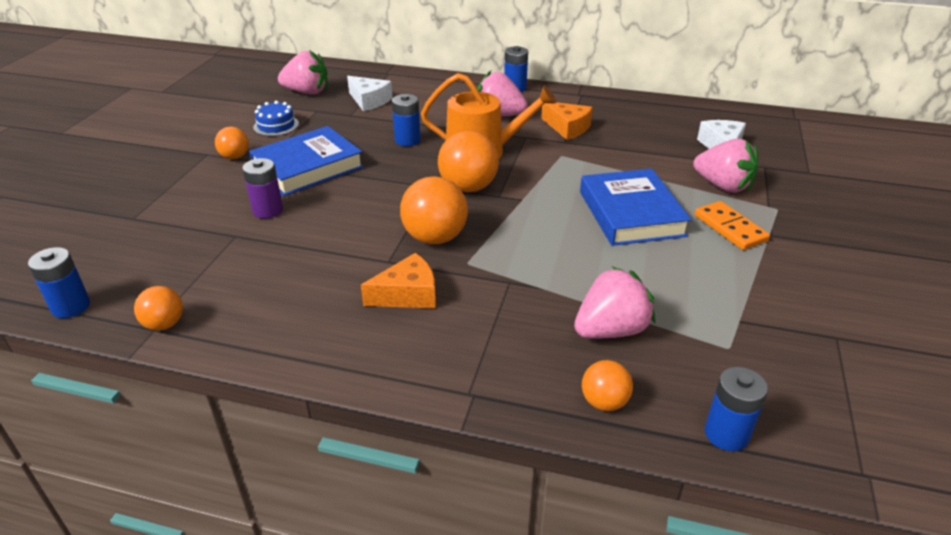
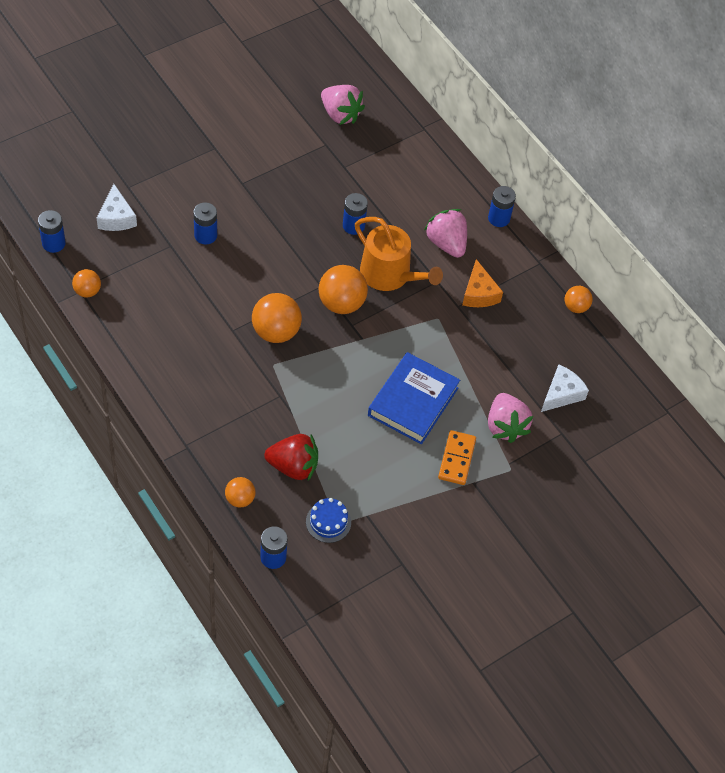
camera: 35 degrees right, 20 degrees up
orange ball [215,127,249,159] -> orange ball moved to [565,286,592,313]
purple battery [242,158,283,219] -> blue battery [193,202,217,245]
blue book [249,126,364,196] -> none
blue cake [253,101,299,136] -> blue cake moved to [306,498,351,543]
white cheese [347,76,393,111] -> white cheese moved to [97,184,137,231]
orange cheese [361,253,436,308] -> none
pink strawberry [574,266,655,338] -> red strawberry [264,434,318,481]

